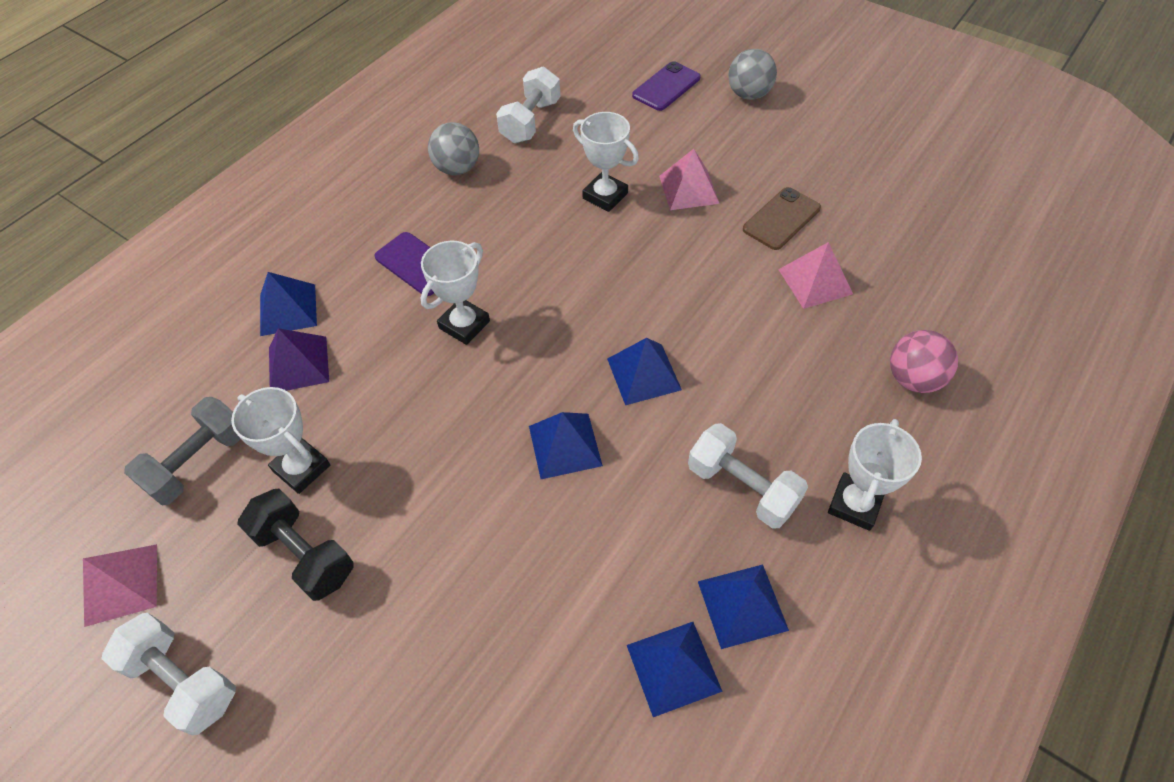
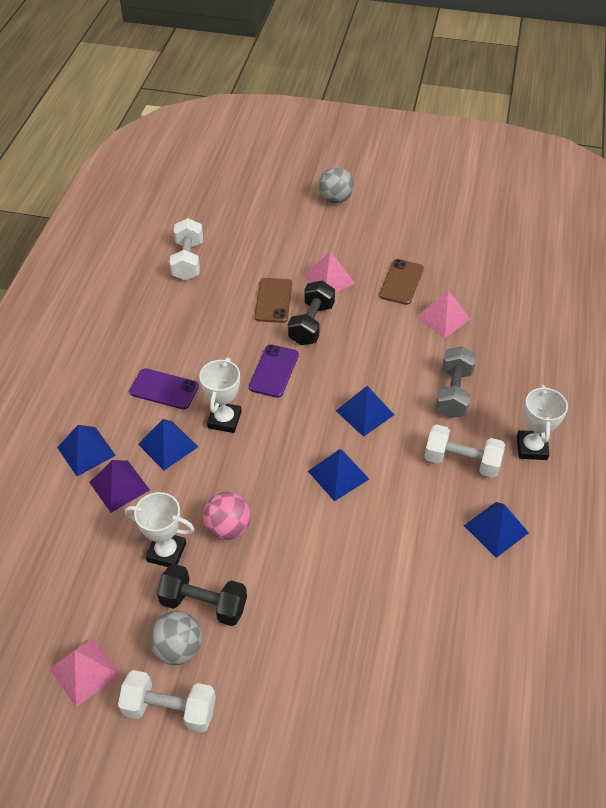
camera: 25 degrees left, 5 degrees down
grey dumbbell [124,397,241,505] -> grey dumbbell moved to [435,346,476,418]
grey ball [428,122,479,175] -> grey ball moved to [149,611,202,665]
white trophy [573,112,639,212] -> brown phone [255,278,292,323]
blue pyramid [627,622,723,717] -> blue pyramid moved to [138,419,198,471]
purple phone [632,61,701,111] -> purple phone moved to [249,344,299,398]
pink ball [890,330,958,393] -> pink ball moved to [203,492,251,540]
none -> black dumbbell [288,280,335,345]

